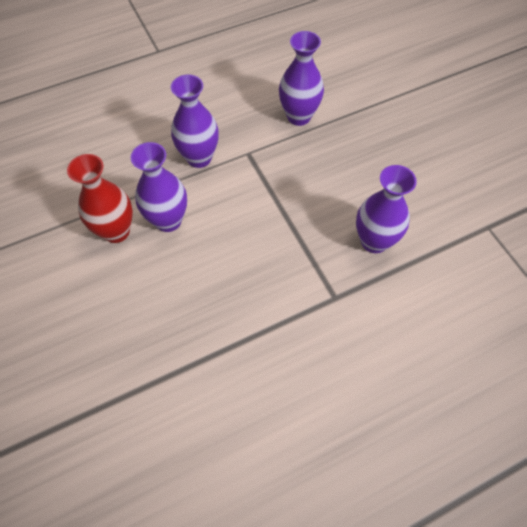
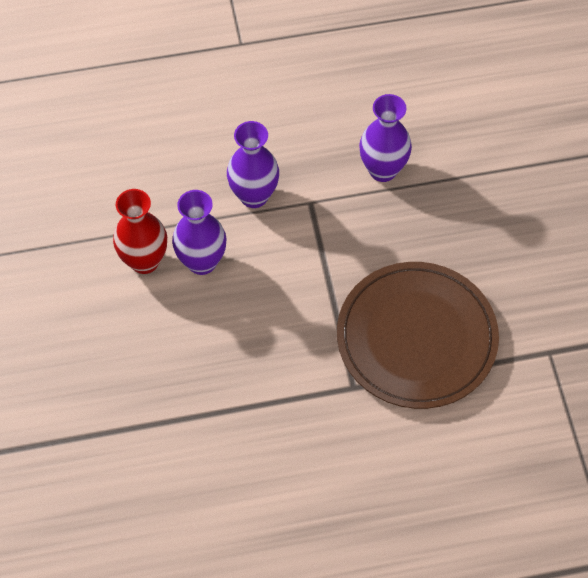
camera: 15 degrees right, 0 degrees up
purple vase [356,165,417,253] -> brown plate [337,262,499,409]

